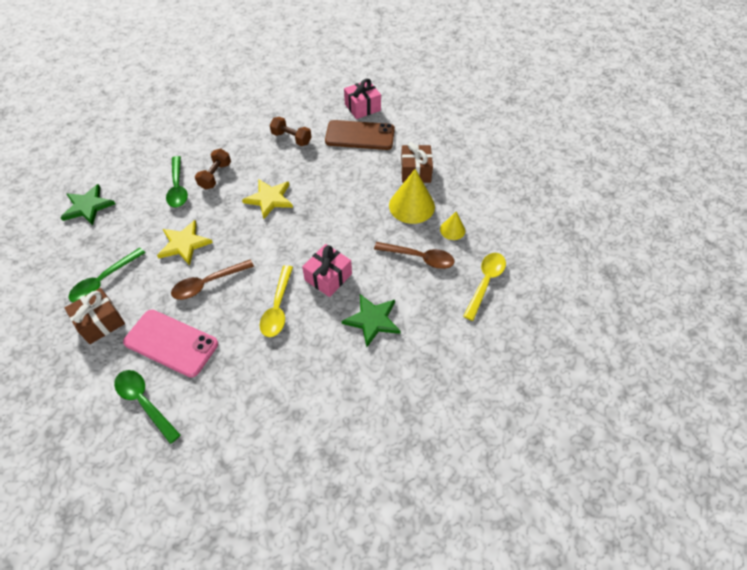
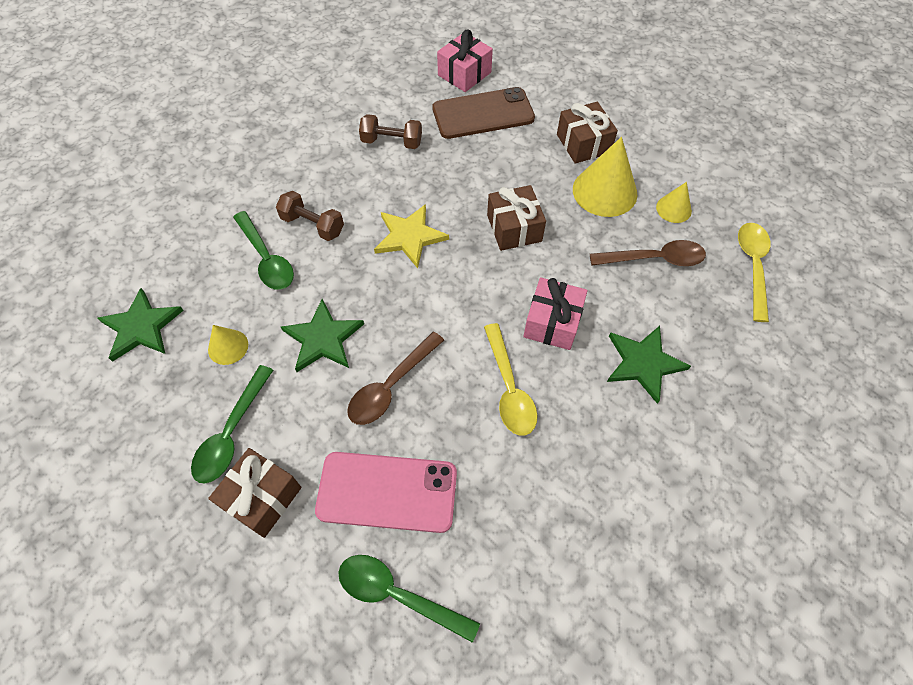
camera: 20 degrees left, 5 degrees up
yellow star [157,220,213,265] -> green star [281,299,364,372]
brown dumbbell [195,149,231,190] -> brown dumbbell turned 60 degrees counterclockwise [276,191,344,241]
none -> yellow cone [208,325,248,365]
none -> brown gift [487,185,546,251]

